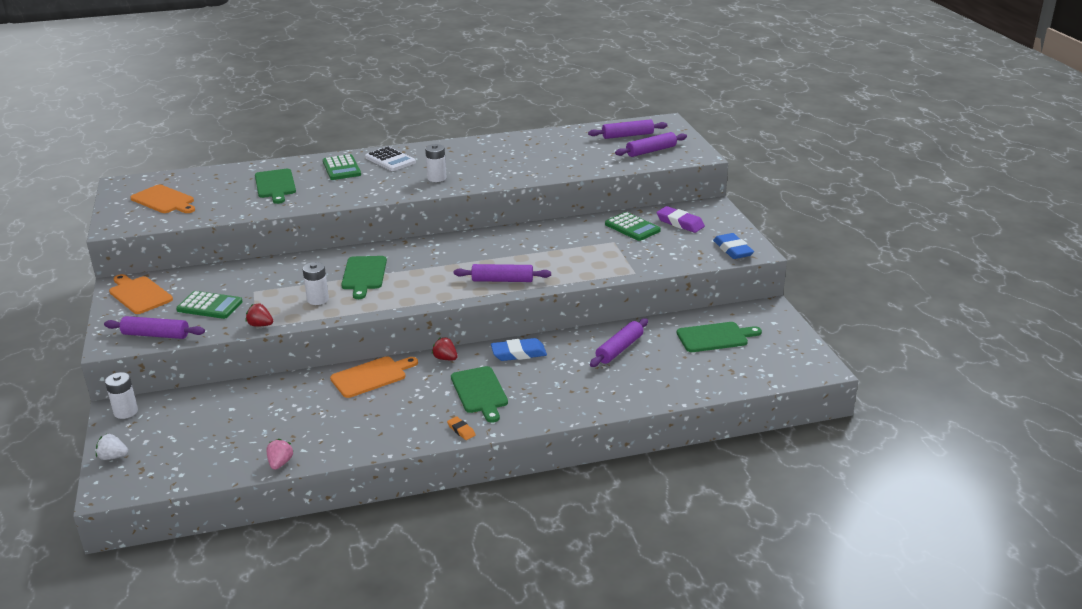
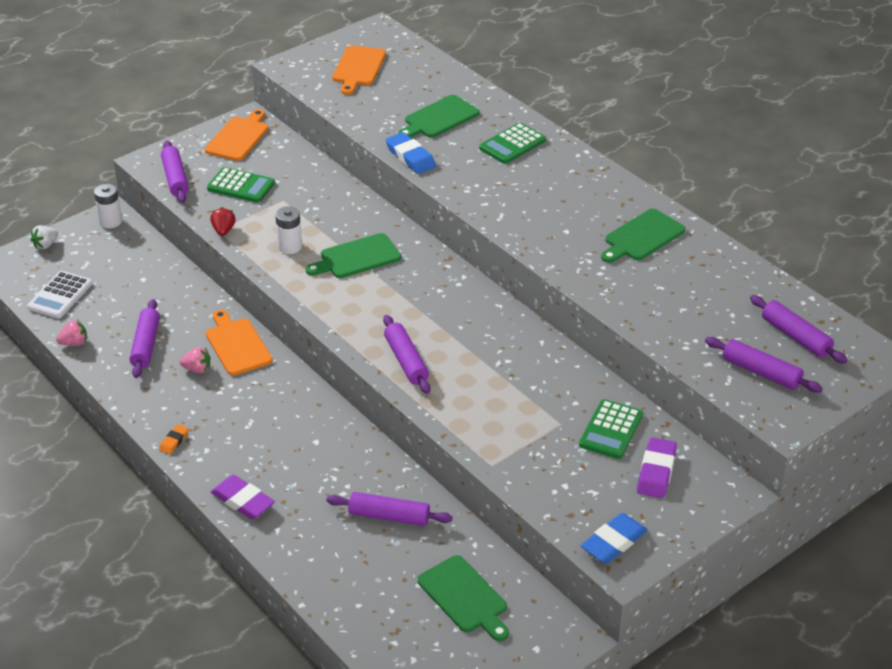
camera: 65 degrees right, 10 degrees up
white strawberry [96,434,128,460] -> white strawberry turned 120 degrees counterclockwise [30,225,58,249]
green calculator [176,291,243,319] -> green calculator turned 60 degrees counterclockwise [207,167,275,203]
orange cutting board [330,356,418,398] -> orange cutting board turned 150 degrees counterclockwise [206,310,272,376]
white calculator [365,146,416,171] -> white calculator moved to [27,271,92,318]
white battery [425,144,447,182] -> none
red strawberry [432,337,458,360] -> none
green cutting board [451,366,508,423] -> green cutting board moved to [601,209,685,263]
blue eraser [491,338,547,361] -> blue eraser moved to [386,132,436,174]
none -> purple rolling pin [129,299,160,378]
none -> pink strawberry [180,347,211,373]
none -> purple eraser [211,475,275,519]

